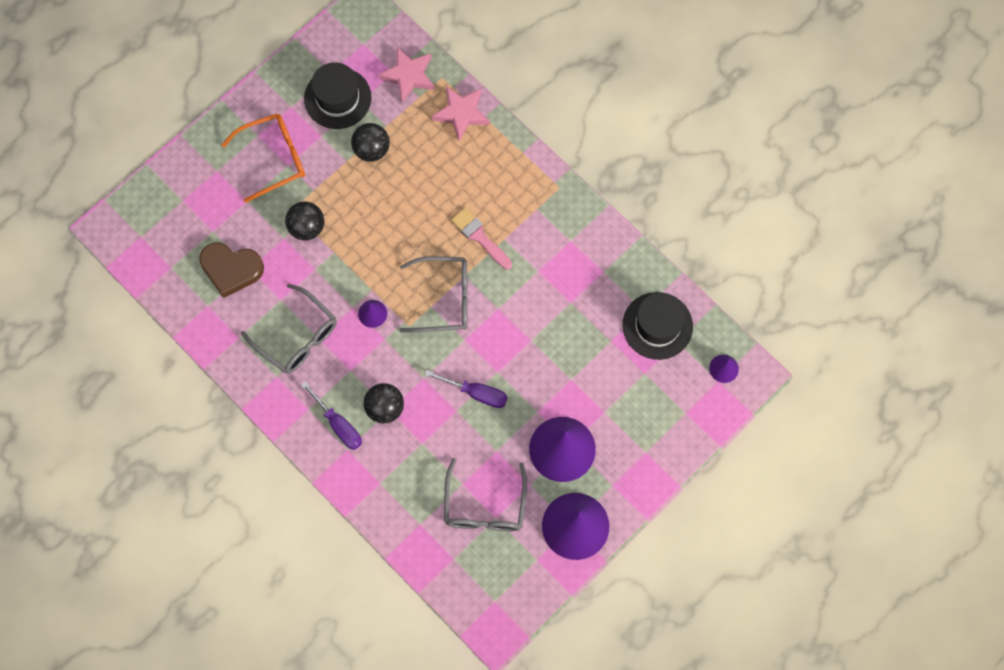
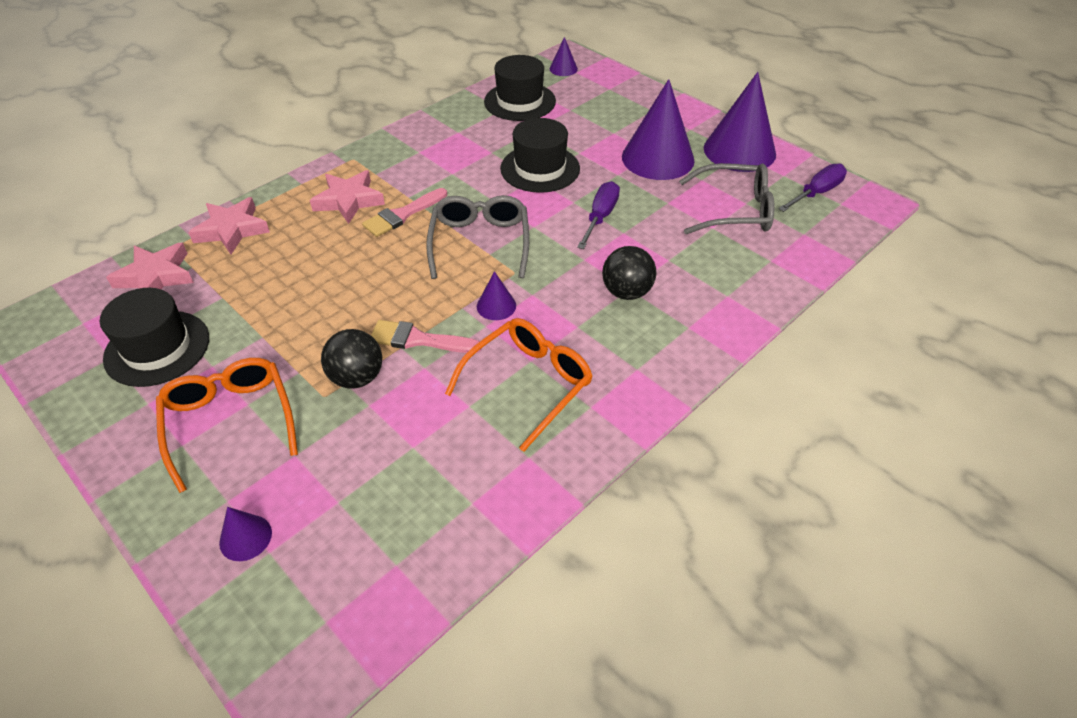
camera: 90 degrees left, 25 degrees down
brown heart [199,243,264,298] -> none
grey glasses [241,284,337,374] -> orange glasses [445,318,593,452]
purple screwdriver [301,381,362,450] -> purple screwdriver moved to [778,163,847,212]
black ball [351,123,390,162] -> none
none -> purple cone [219,507,272,561]
none -> pink star [310,170,385,224]
none -> pink brush [371,320,482,353]
none -> black hat [500,118,580,193]

